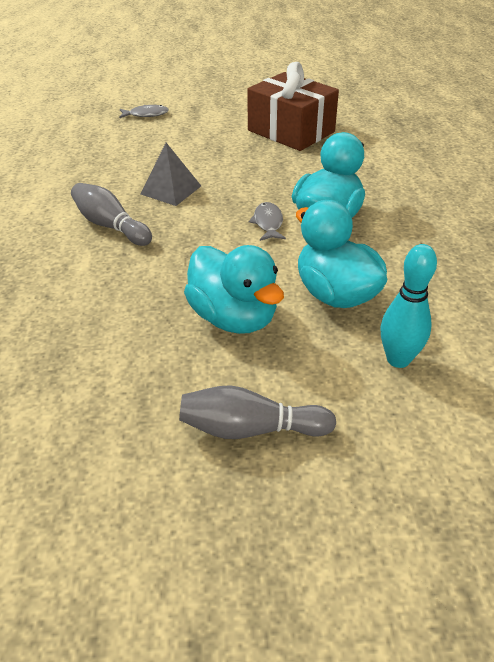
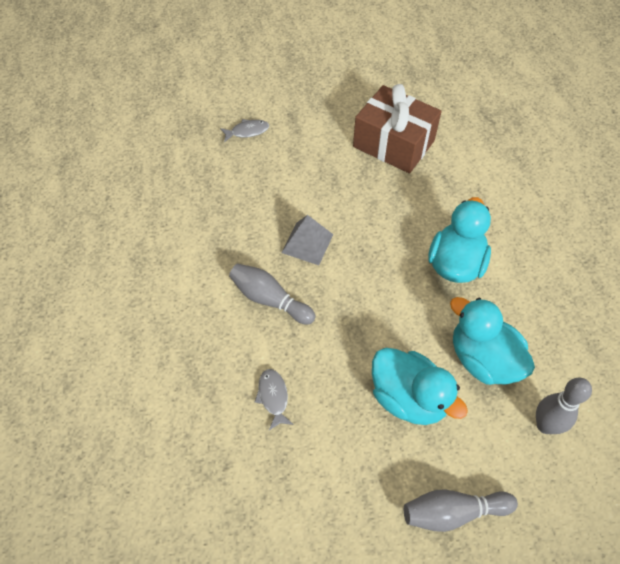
camera: 10 degrees left, 15 degrees up
grey fish [249,202,286,241] -> grey fish moved to [255,369,294,430]
turquoise bowling pin [381,244,437,368] -> grey bowling pin [536,378,592,434]

